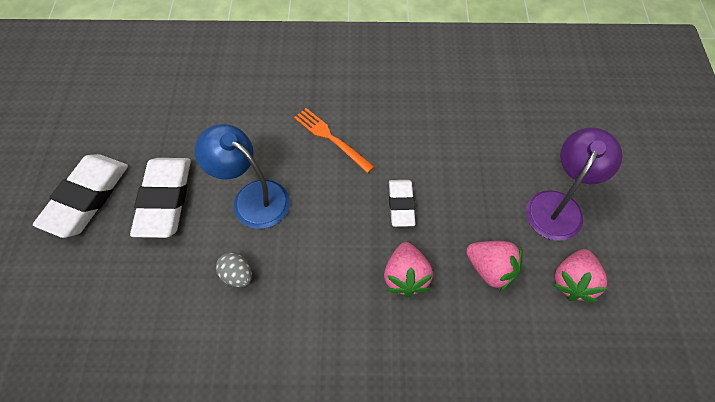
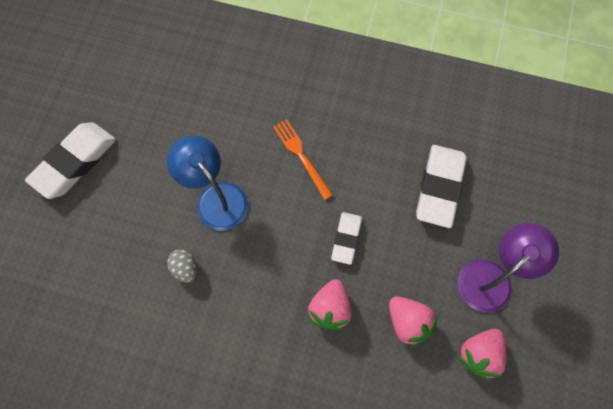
camera: 15 degrees right, 10 degrees up
white eraser [130,158,191,238] -> white eraser moved to [416,145,467,228]

